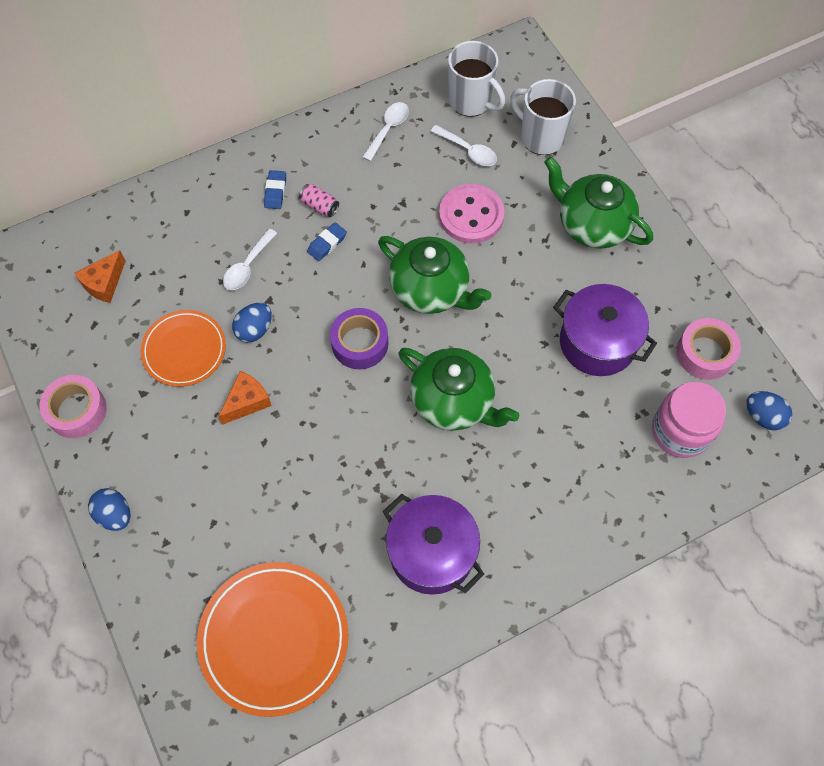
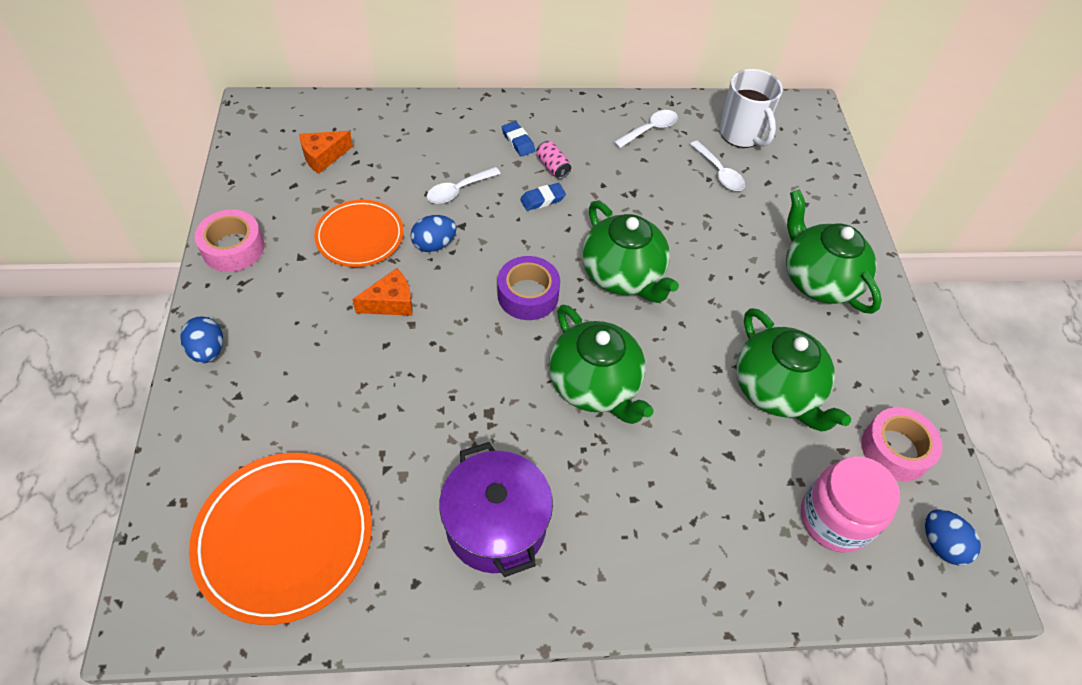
camera: 20 degrees right, 10 degrees down
blue eraser [264,170,286,209] -> blue eraser turned 60 degrees counterclockwise [502,121,535,157]
pink button [439,184,504,244] -> none
white mug [510,79,576,155] -> none
purple pot [553,284,657,376] -> green teapot [736,308,851,432]

